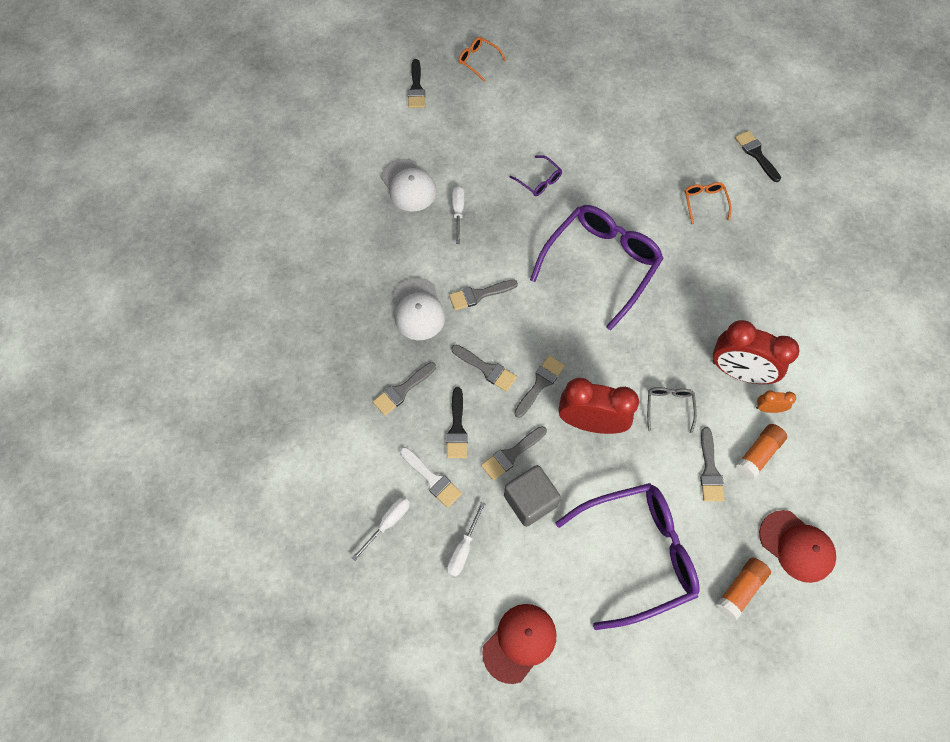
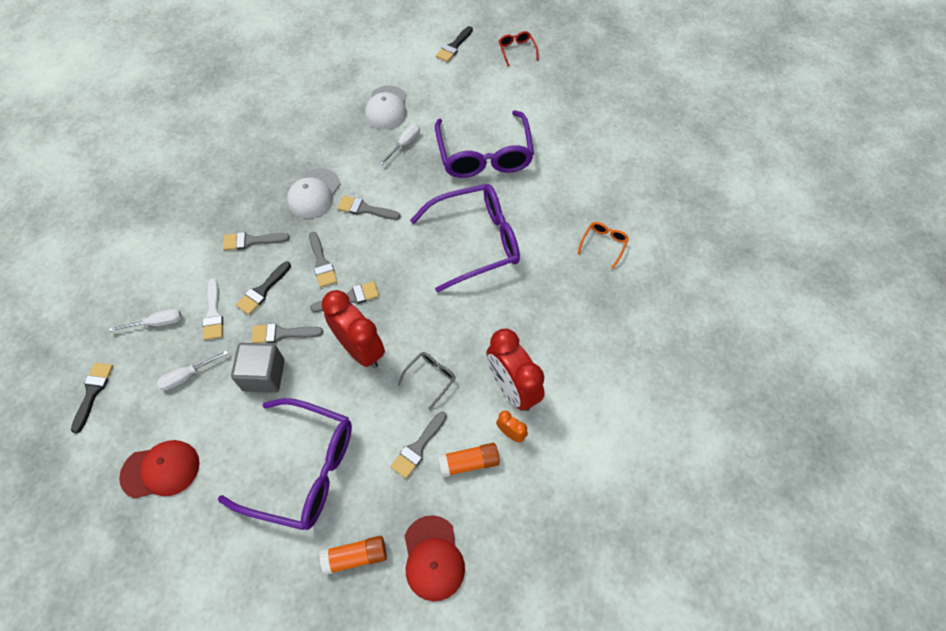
camera: 35 degrees right, 5 degrees down
orange glasses [458,37,506,82] -> red glasses [499,31,539,66]
purple glasses [510,155,562,196] -> purple glasses [435,110,534,178], size x2.36
black brush [735,131,781,182] -> black brush moved to [71,362,113,434]

